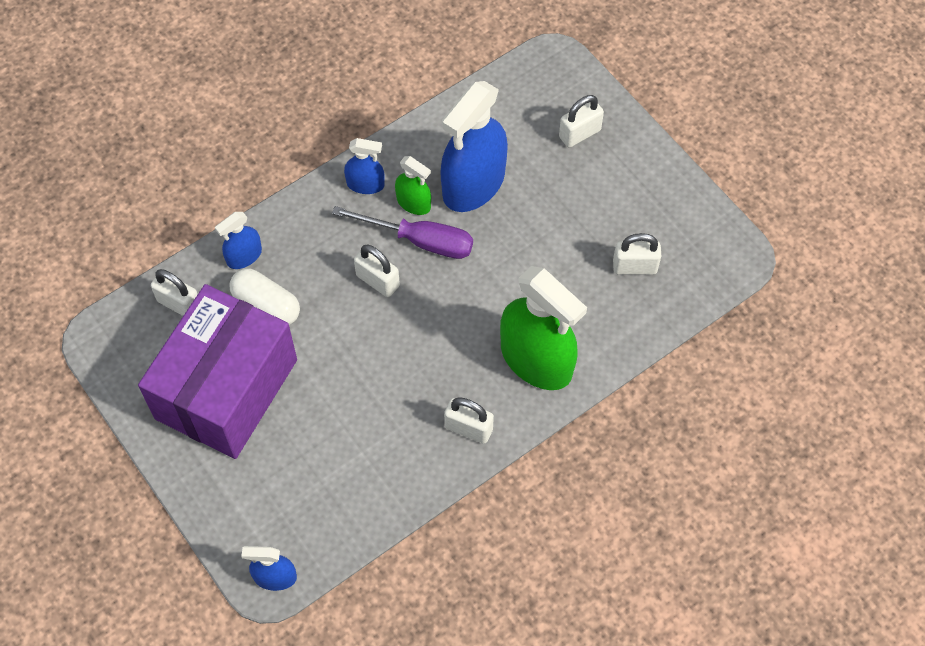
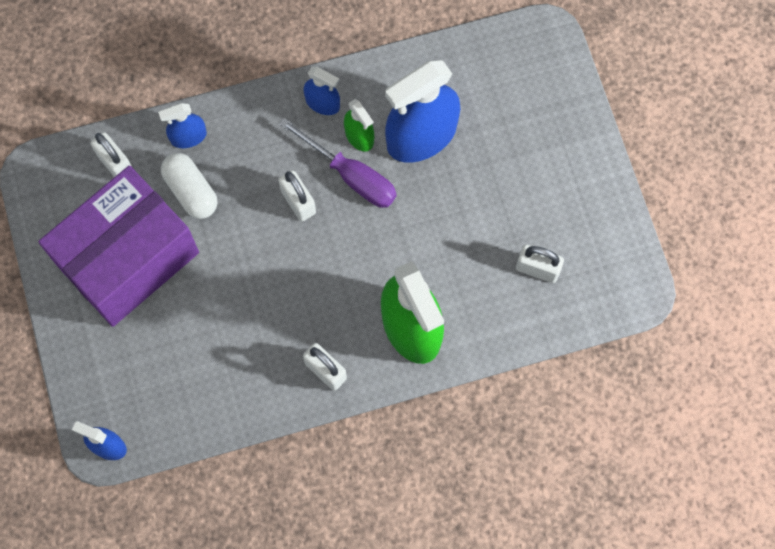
camera: 20 degrees right, 10 degrees up
white padlock [559,95,604,148] -> none

